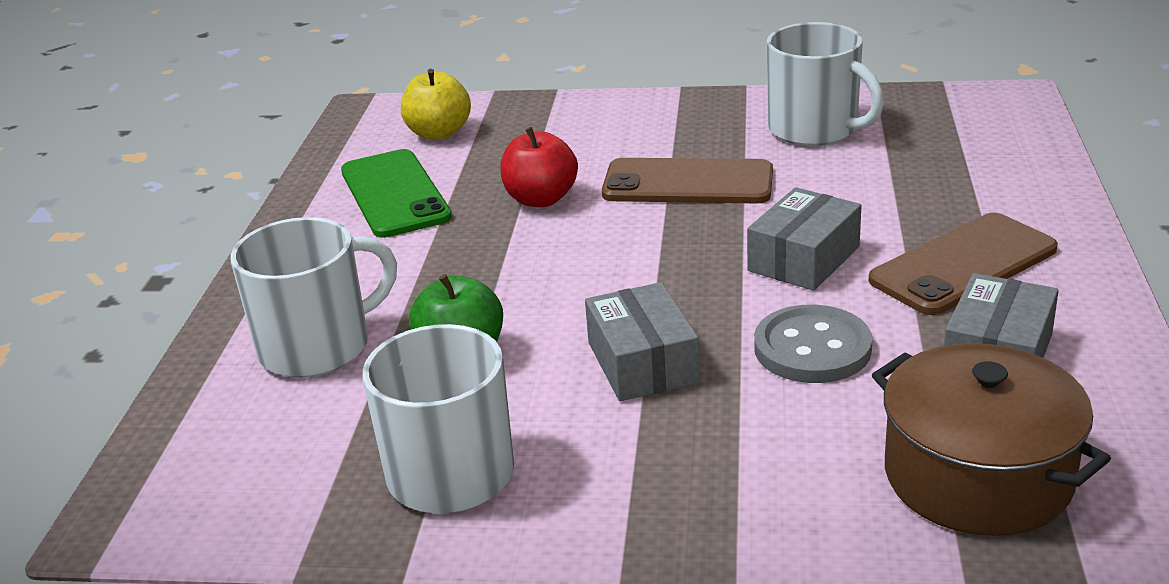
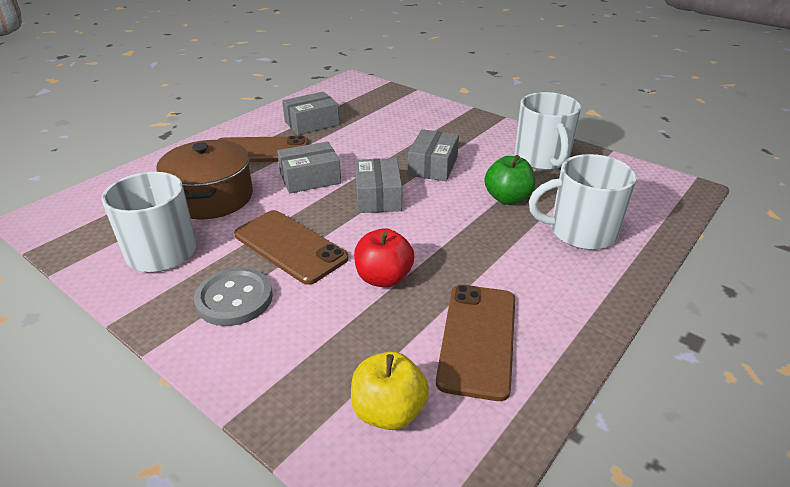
camera: 150 degrees left, 5 degrees up
green phone [341,149,452,238] -> brown phone [436,285,515,401]
grey button [754,305,872,383] -> grey button moved to [194,268,273,326]
brown pot [872,343,1111,536] -> brown pot moved to [156,140,253,219]
none -> grey box [355,158,402,213]

